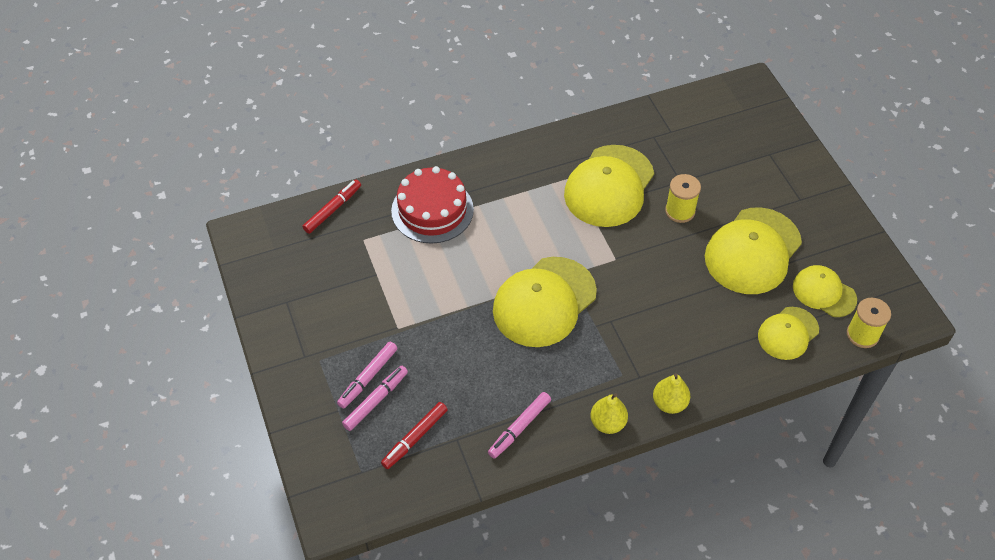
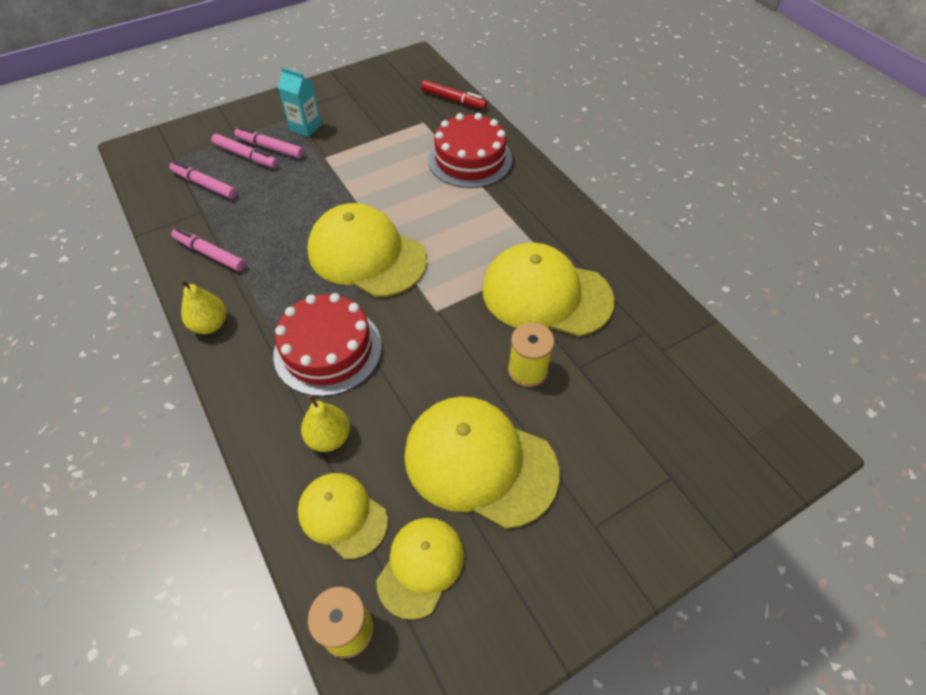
camera: 80 degrees right, 0 degrees up
red marker [381,402,448,469] -> pink marker [169,161,237,199]
yellow pear [653,373,690,414] -> yellow pear moved to [301,395,350,452]
none -> red cake [273,293,382,397]
none -> turquoise carton [278,67,322,137]

